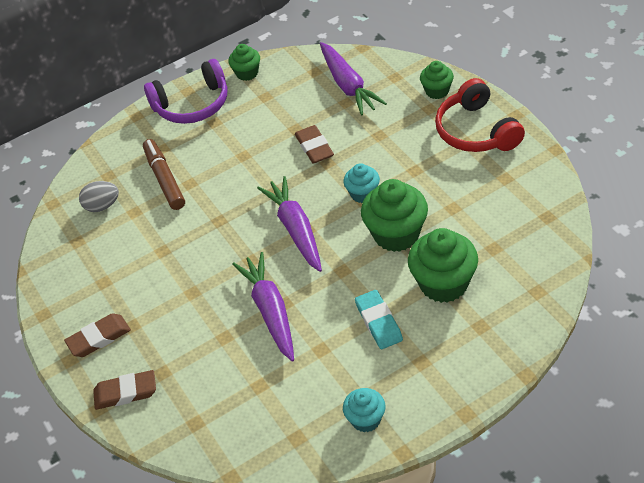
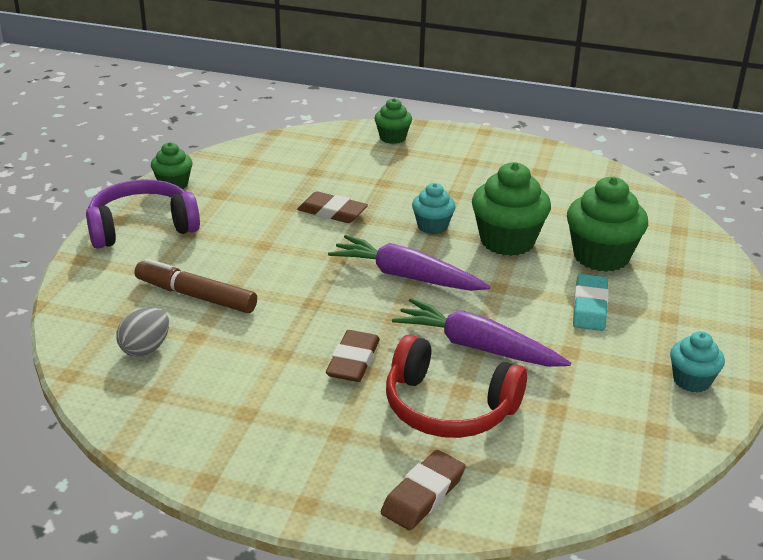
camera: 50 degrees left, 15 degrees down
brown eraser [64,313,131,357] -> brown eraser moved to [326,330,380,382]
purple headphones [144,59,227,124] -> purple headphones turned 135 degrees counterclockwise [86,179,200,249]
purple carrot [320,42,387,116] -> none
turquoise eraser [355,290,403,349] -> turquoise eraser turned 75 degrees clockwise [573,274,609,331]
red headphones [435,78,525,152] -> red headphones moved to [386,335,527,438]

